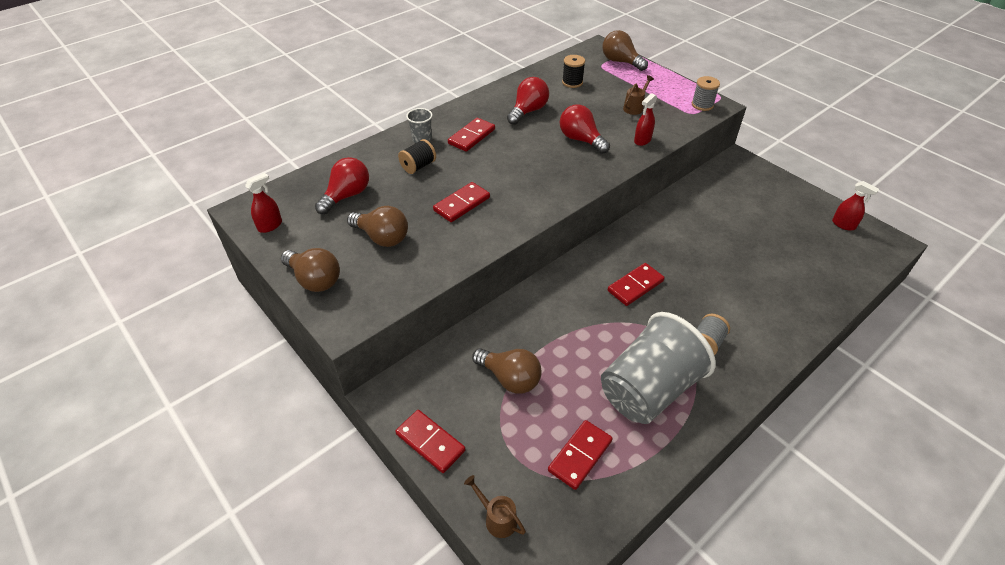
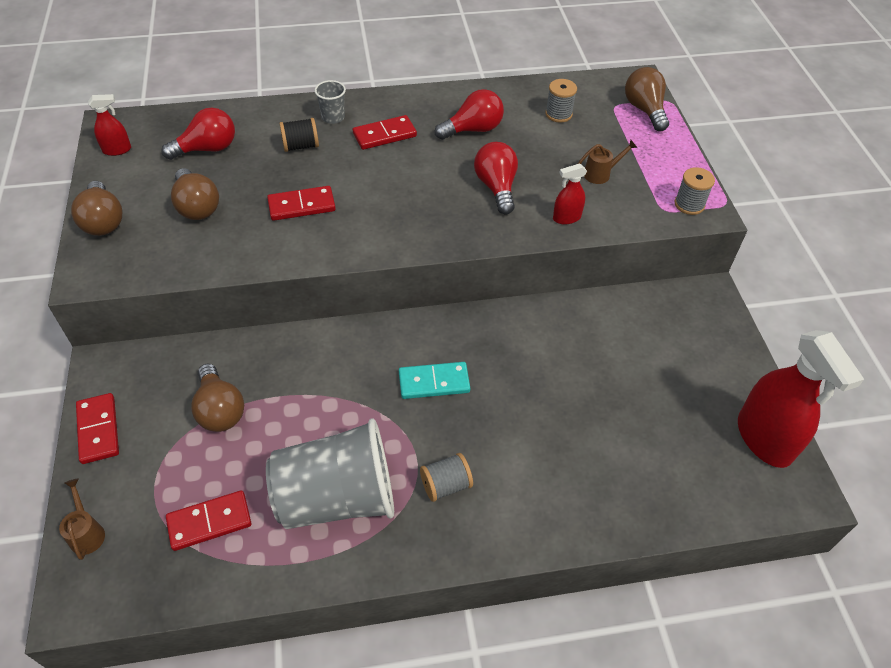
camera: 30 degrees right, 5 degrees up
black spool [562,55,585,88] -> grey spool [545,79,577,123]
red domino [608,263,665,306] -> turquoise domino [399,362,470,399]
red spray bottle [832,181,879,231] -> red spray bottle [738,330,864,468], size x2.14

